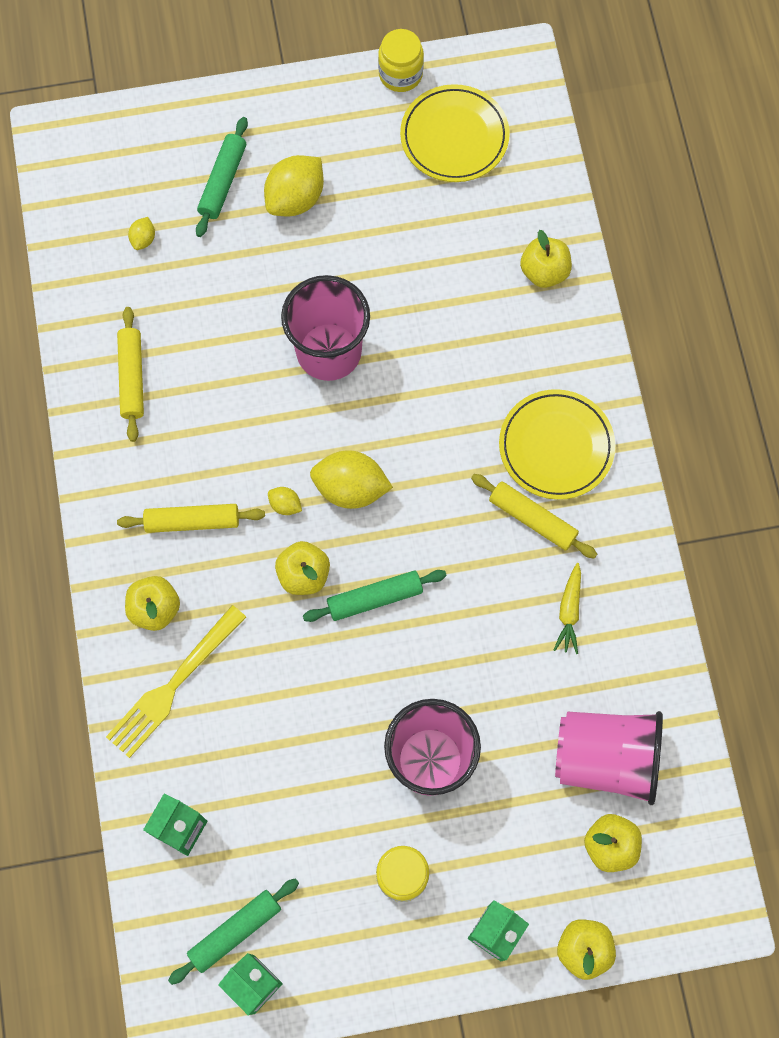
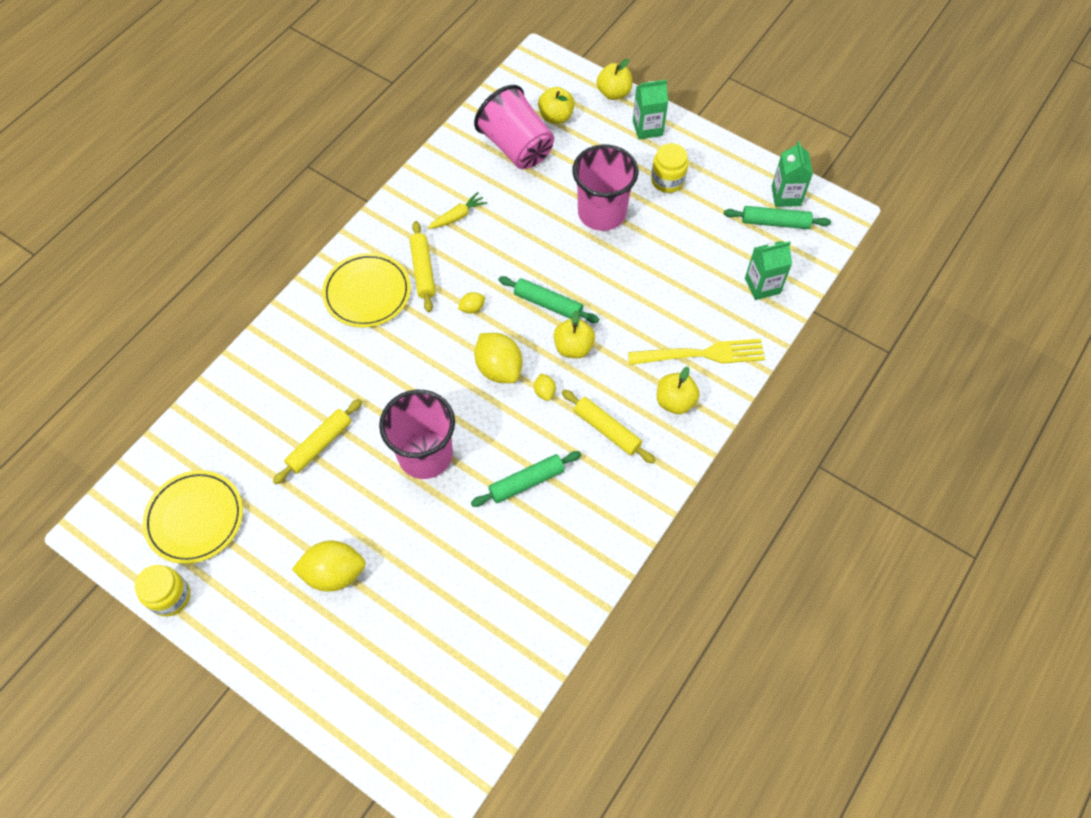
camera: 135 degrees left, 10 degrees down
yellow rolling pin [117,307,144,442] -> yellow rolling pin moved to [273,399,362,485]
yellow lemon [128,217,155,250] -> yellow lemon moved to [458,292,485,314]
green rolling pin [196,117,248,237] -> green rolling pin moved to [471,451,581,507]
yellow apple [520,230,572,288] -> none

